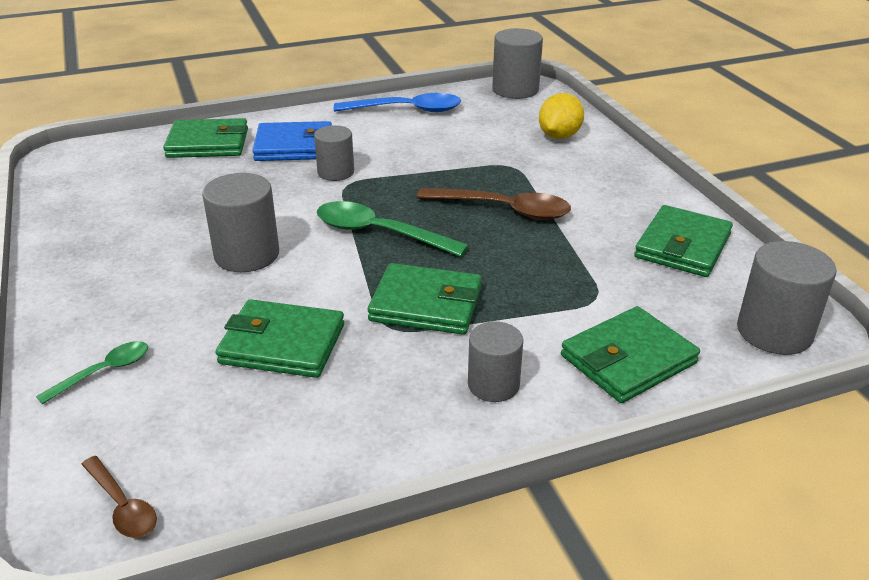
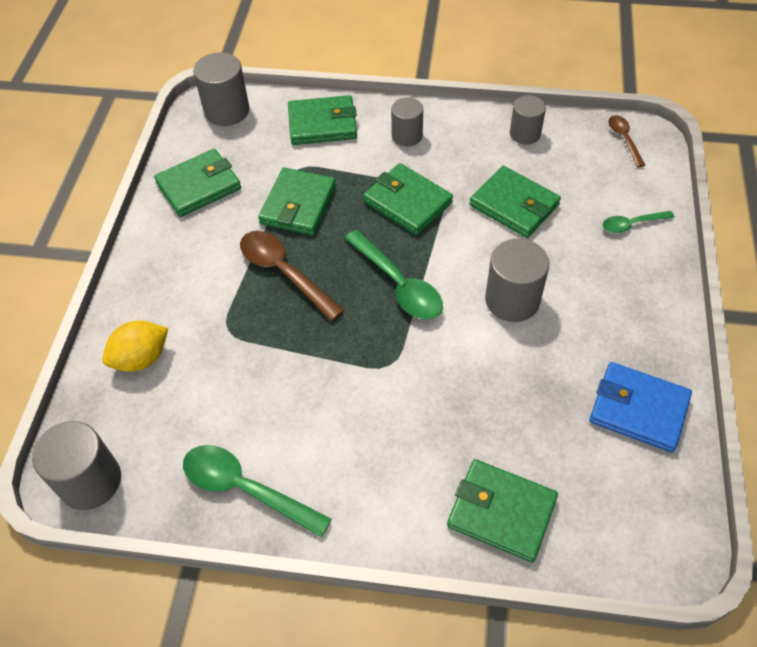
camera: 150 degrees left, 20 degrees up
blue wallet [252,121,332,161] -> blue wallet moved to [589,362,692,452]
grey cylinder [314,125,354,181] -> grey cylinder moved to [510,95,546,145]
blue spoon [334,93,461,112] -> green spoon [183,445,332,537]
none -> green wallet [258,167,336,236]

